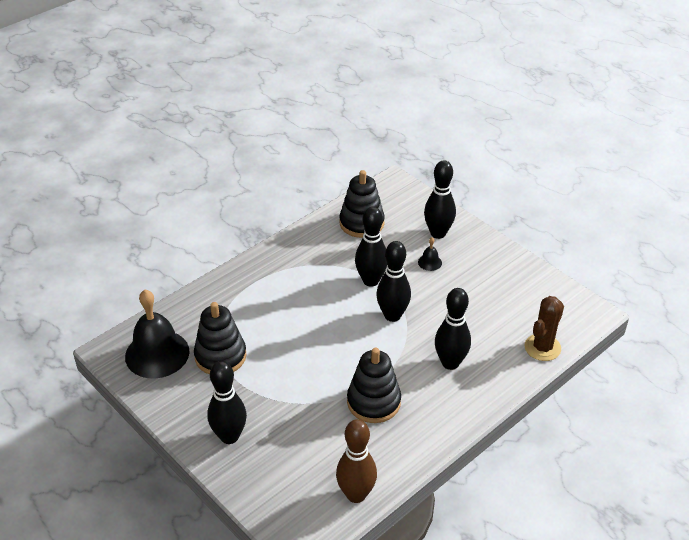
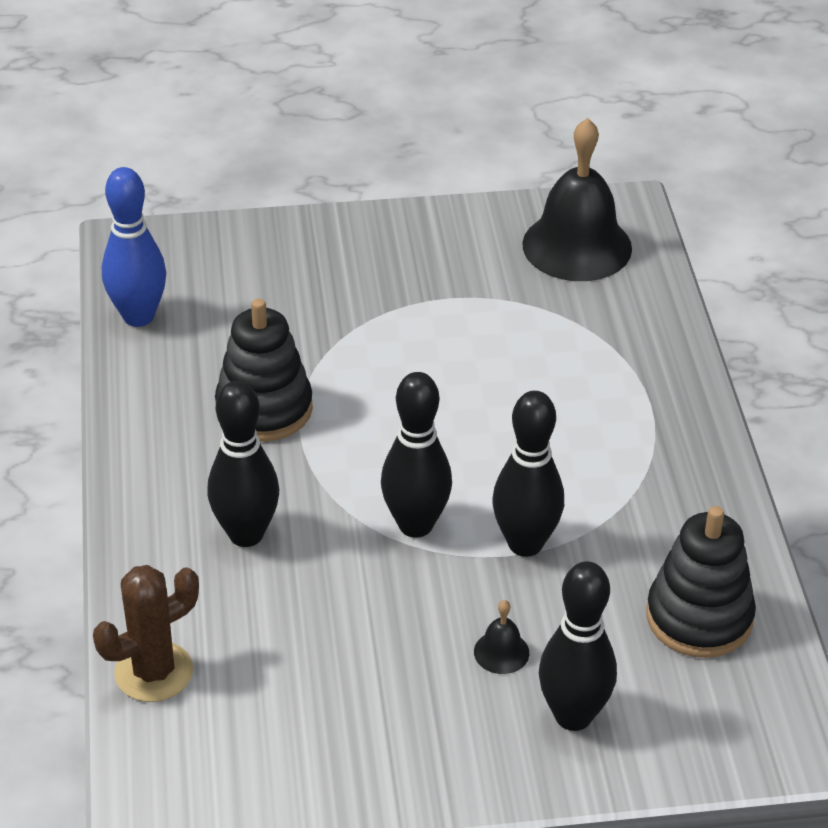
camera: 125 degrees right, 0 degrees up
black stacking toy [194,302,247,374] -> none
black bowling pin [207,361,247,444] -> none
brown bowling pin [336,419,377,503] -> blue bowling pin [102,167,166,327]
brown cactus [524,296,564,361] -> brown cactus turned 75 degrees clockwise [93,565,199,702]

